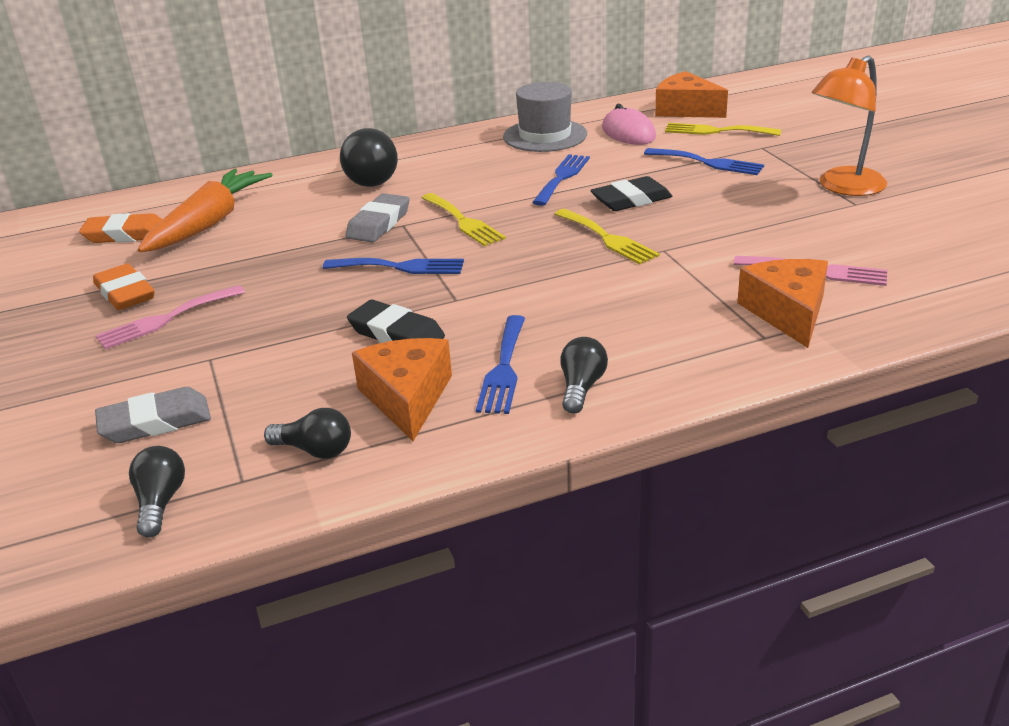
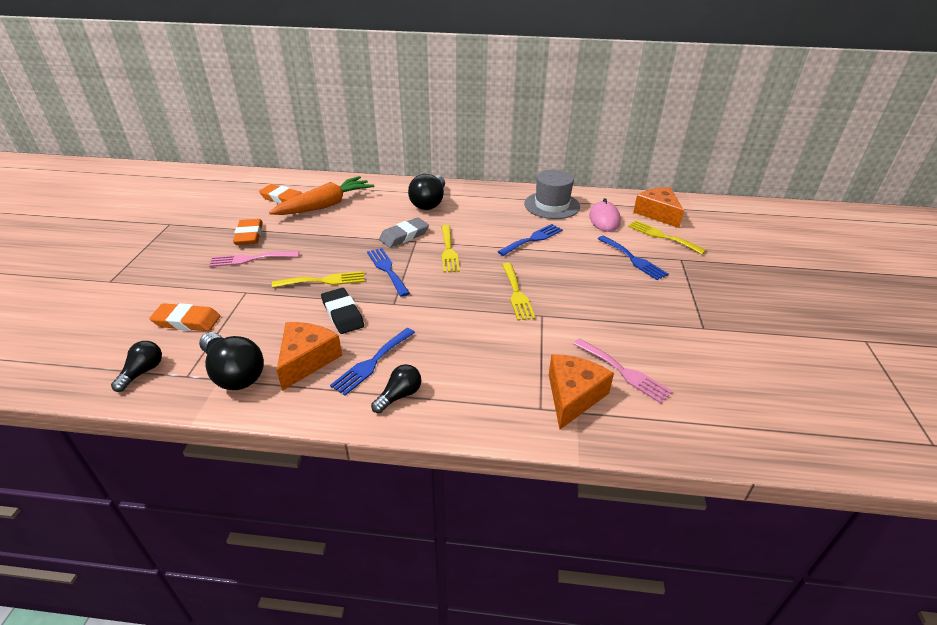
camera: 25 degrees right, 5 degrees up
grey eraser [95,387,211,443] -> orange eraser [149,303,220,331]
black light bulb [264,408,351,459] -> black light bulb [199,332,264,390], size x1.72
blue fork [323,258,464,274] -> blue fork turned 150 degrees counterclockwise [367,248,410,297]
black eraser [590,176,672,211] -> none
orange lamp [812,55,887,196] -> none
none -> yellow fork [272,271,365,288]

